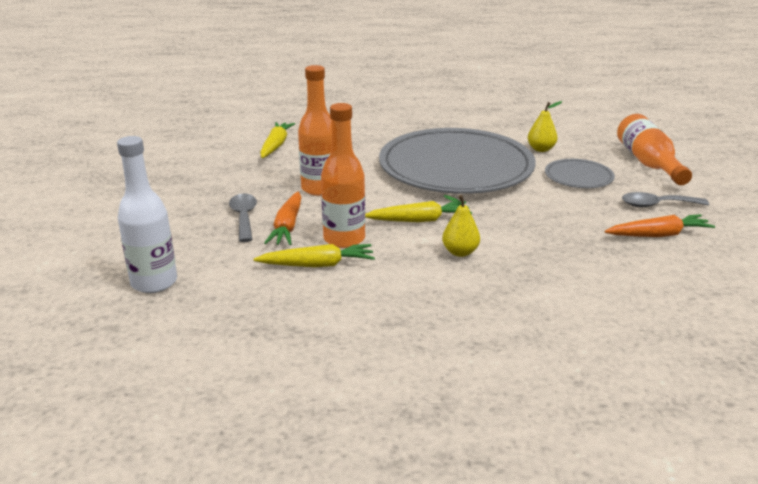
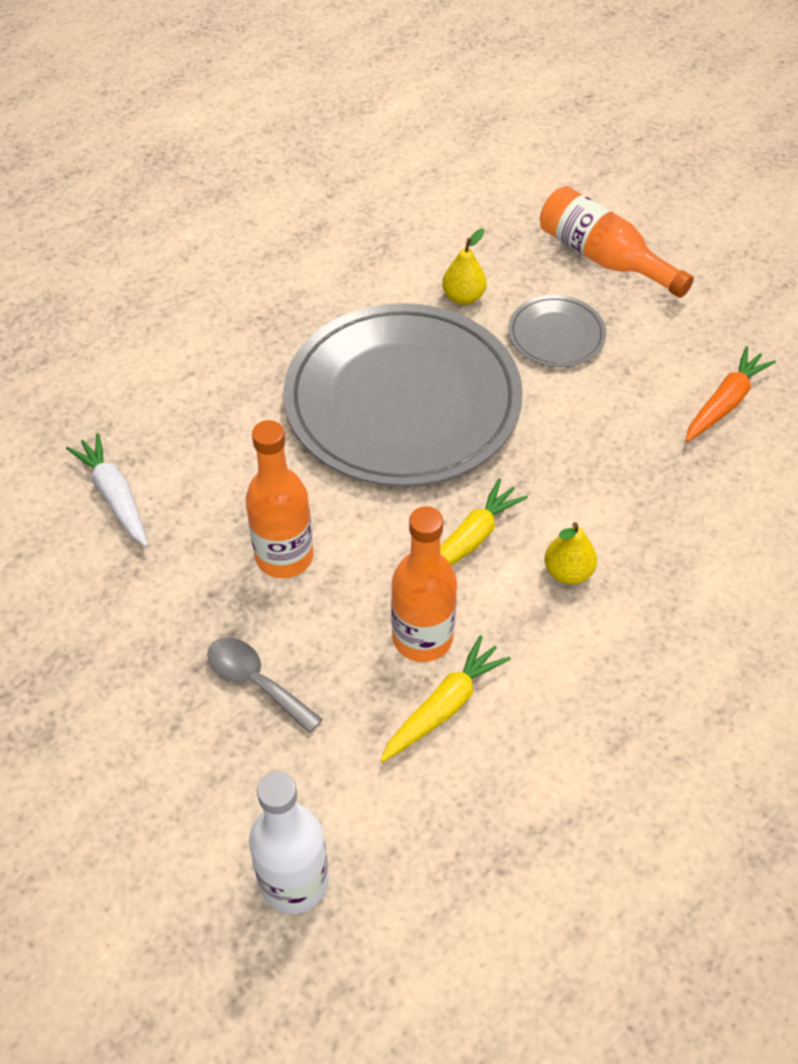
camera: 40 degrees left, 25 degrees up
yellow carrot [260,122,295,158] -> white carrot [66,433,148,547]
orange carrot [264,191,301,245] -> none
grey spoon [622,192,709,207] -> none

